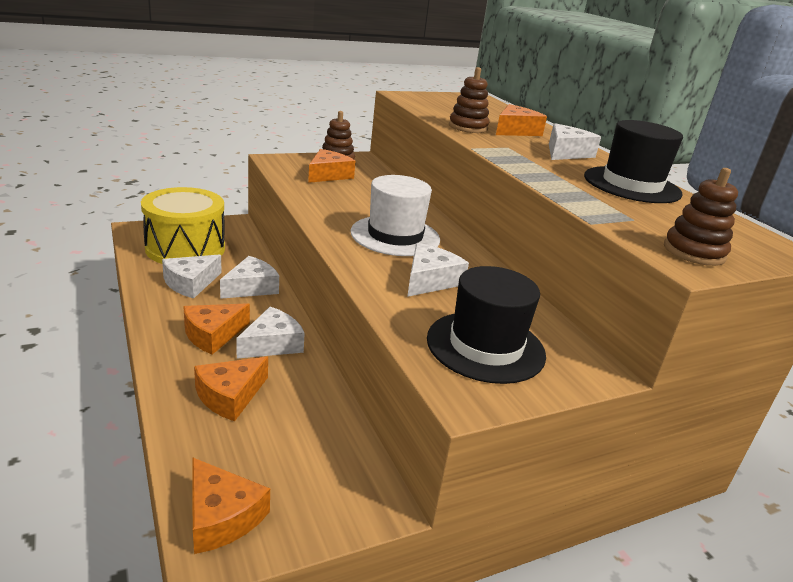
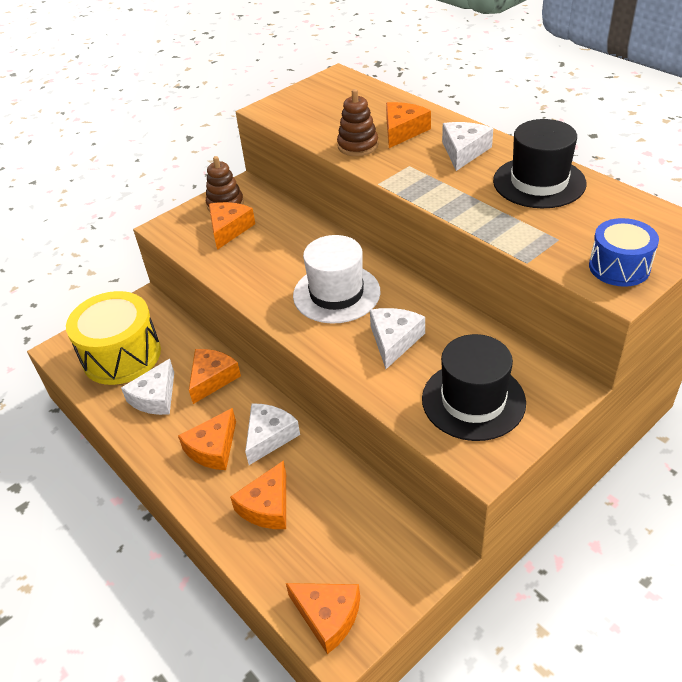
camera: 10 degrees left, 15 degrees up
white cheese [220,256,279,299] -> orange cheese [189,349,241,404]
brown stacking toy [664,168,738,266] -> blue drum [589,218,659,287]

